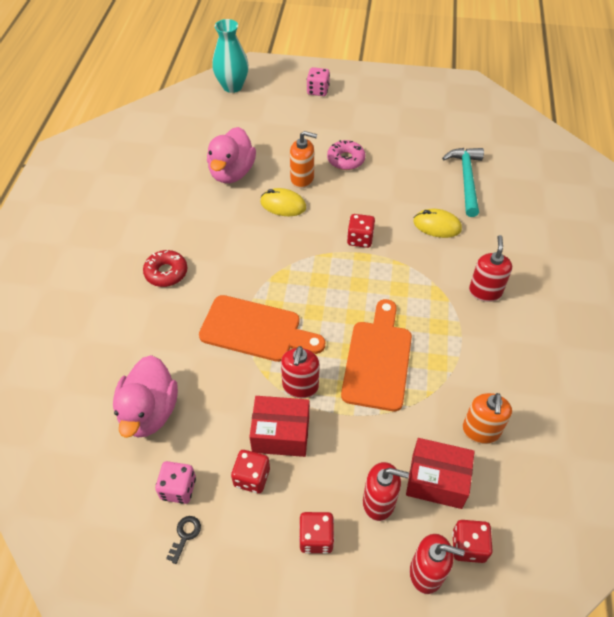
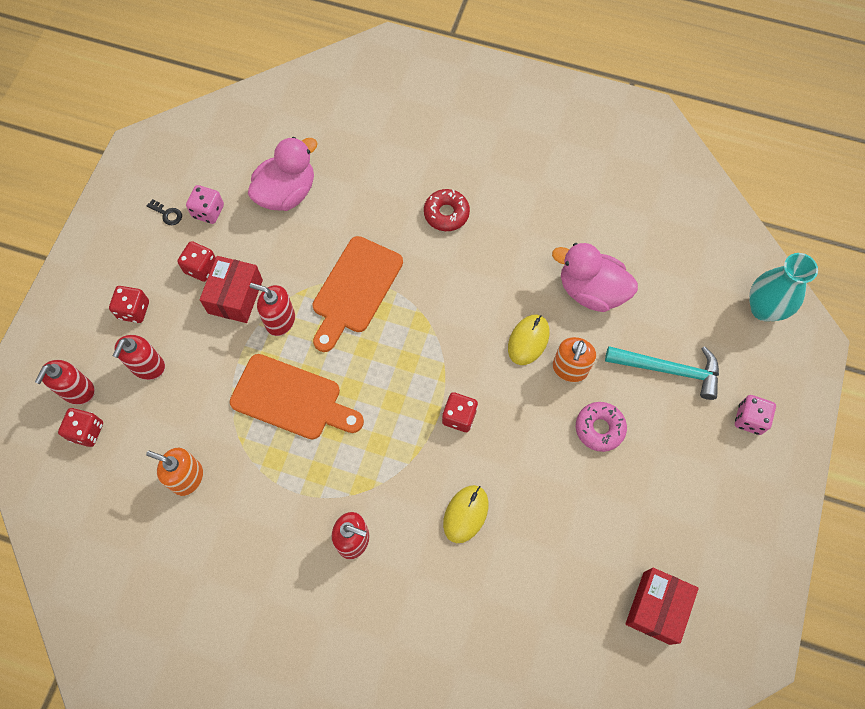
camera: 100 degrees right, 15 degrees up
pink duck [113,355,178,438] -> pink duck turned 120 degrees clockwise [248,137,318,211]
red box [406,438,475,509] -> red box moved to [625,568,699,645]
turquoise hammer [442,148,484,217] -> turquoise hammer moved to [605,346,719,400]

